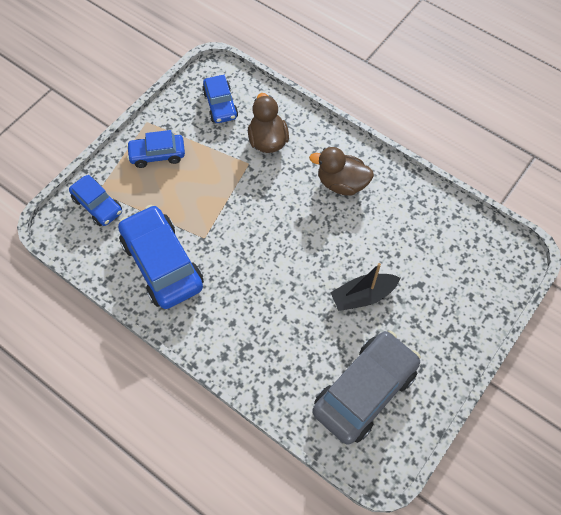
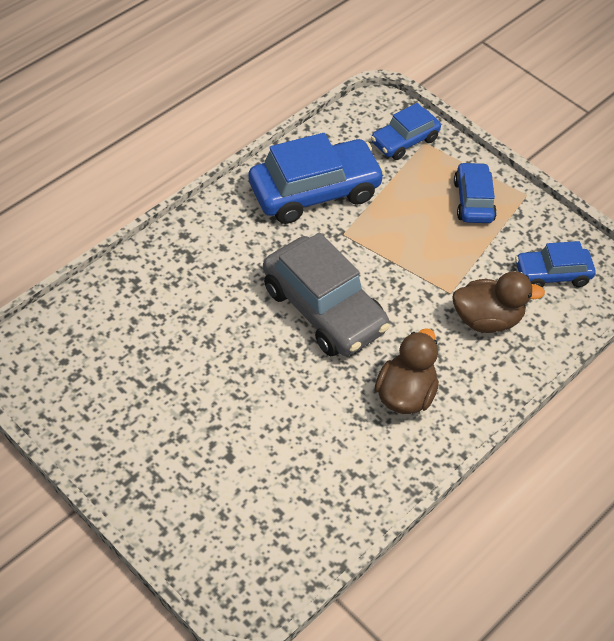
camera: 95 degrees right, 10 degrees down
grey car [312,331,421,445] -> grey car moved to [263,233,390,356]
black boat [330,263,400,311] -> none

